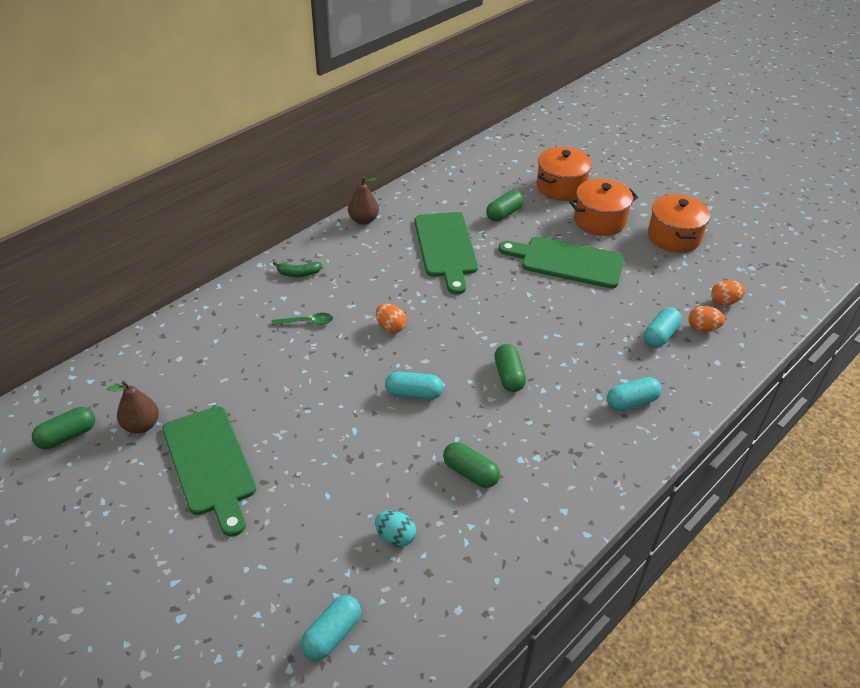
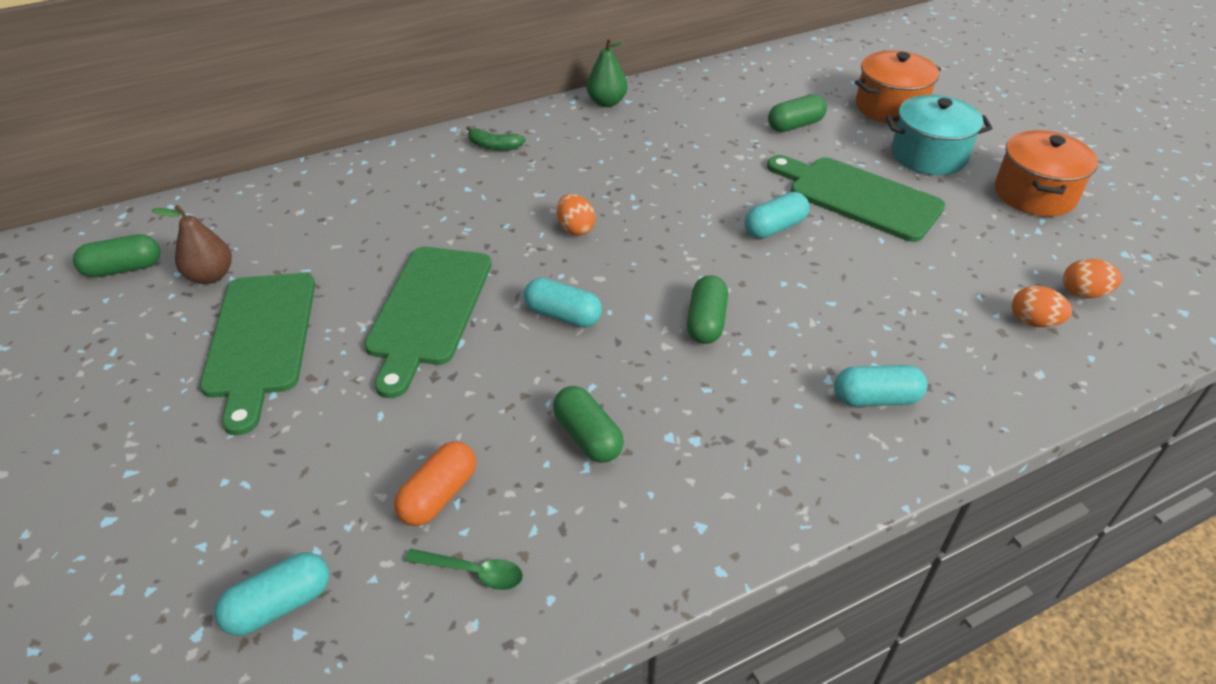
camera: 20 degrees right, 0 degrees up
green spoon [272,313,333,325] -> green spoon moved to [405,549,523,590]
brown pear [348,176,379,225] -> green pear [586,38,627,107]
turquoise egg [375,510,416,547] -> orange capsule [394,441,476,526]
green cutting board [415,212,478,295] -> green cutting board moved to [364,247,491,398]
orange pot [569,179,638,236] -> turquoise pot [886,95,993,175]
turquoise capsule [644,307,682,348] -> turquoise capsule moved to [744,192,809,239]

